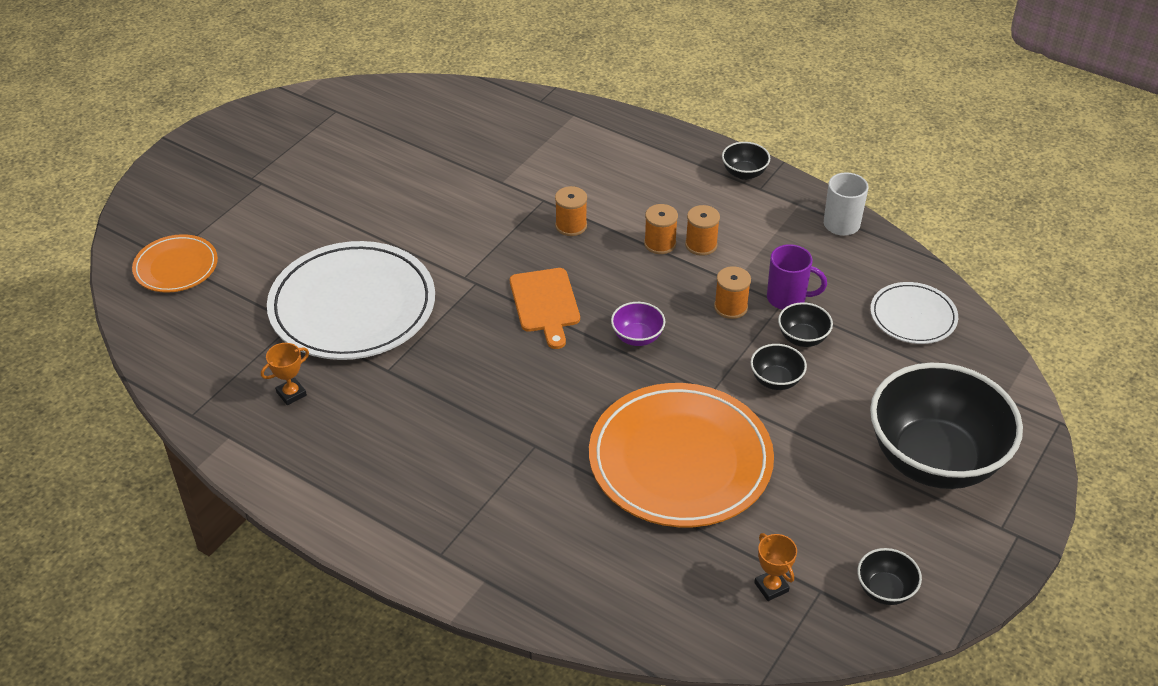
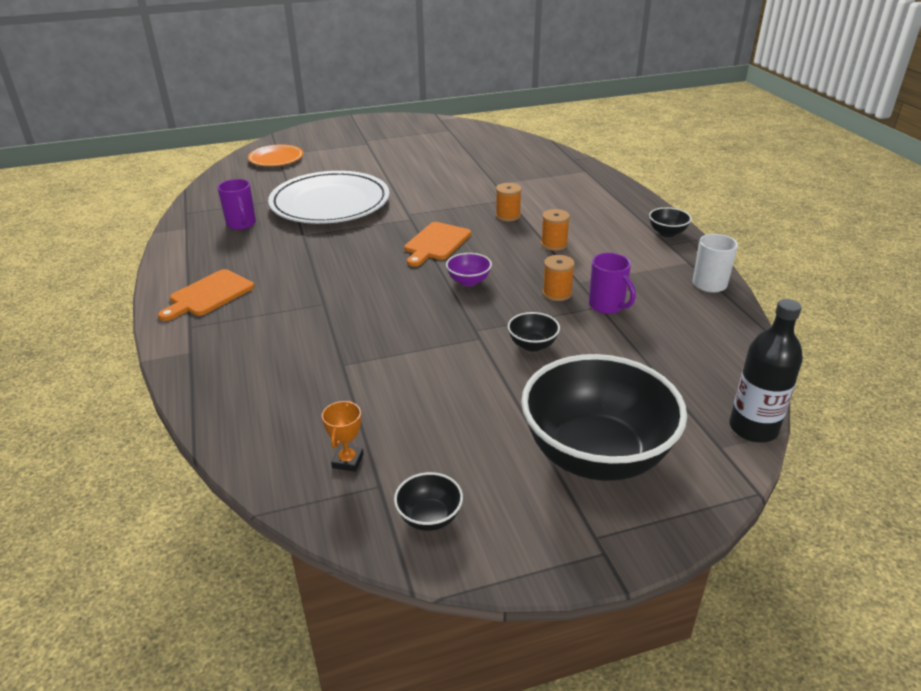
camera: 40 degrees right, 10 degrees down
orange trophy [261,343,309,405] -> purple mug [217,179,256,230]
orange plate [589,383,774,527] -> none
orange spool [685,205,720,256] -> none
black bowl [778,302,833,347] -> none
white plate [870,282,958,344] -> none
none -> orange cutting board [158,269,254,321]
none -> black bottle [729,299,803,442]

